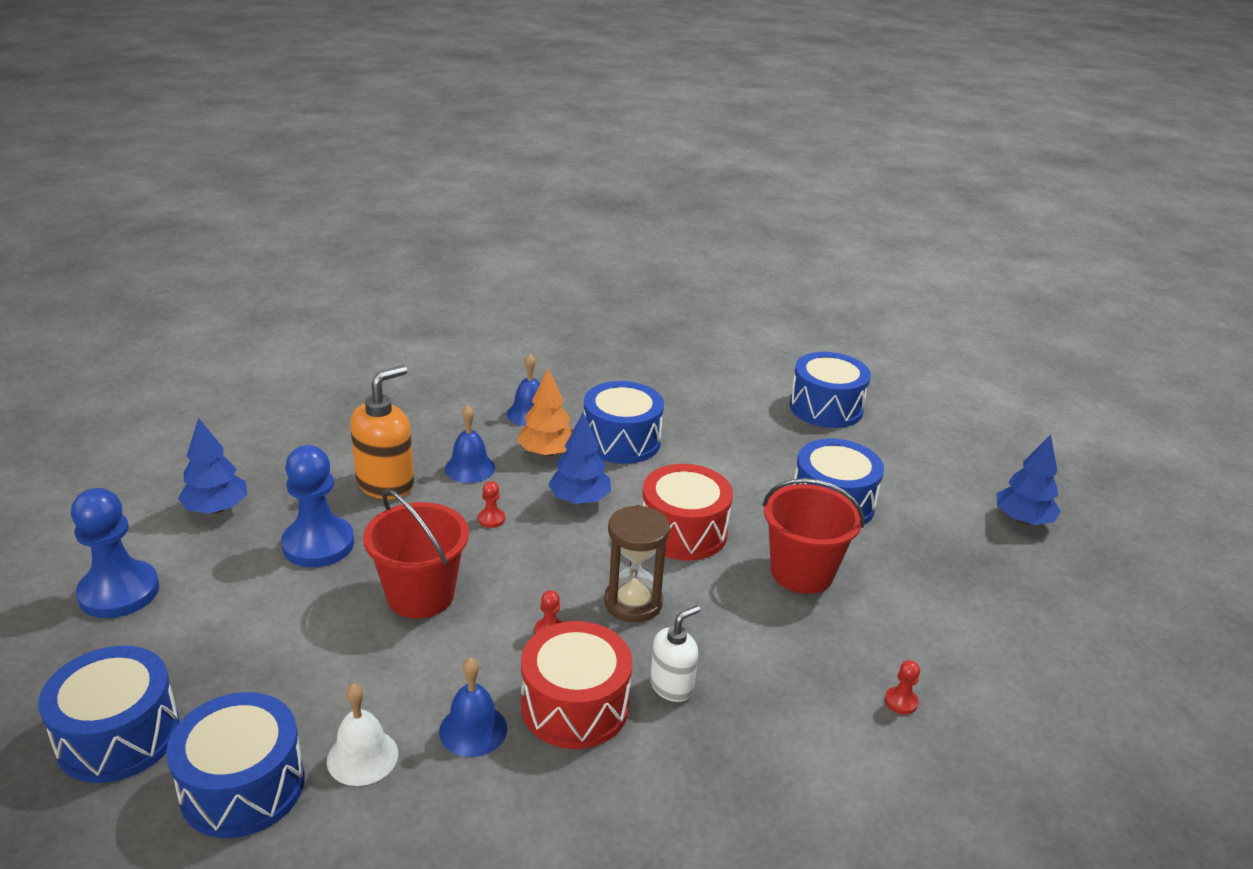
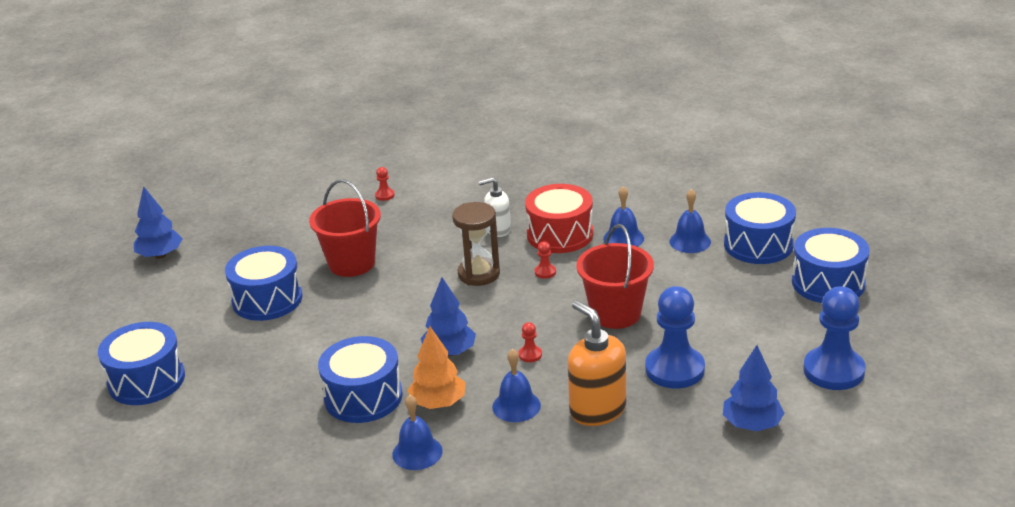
camera: 145 degrees left, 0 degrees up
white bell [327,684,398,786] -> blue bell [669,189,711,253]
orange soap dispenser [350,365,414,500] -> orange soap dispenser turned 75 degrees clockwise [568,300,626,426]
red drum [642,464,733,561] -> none

